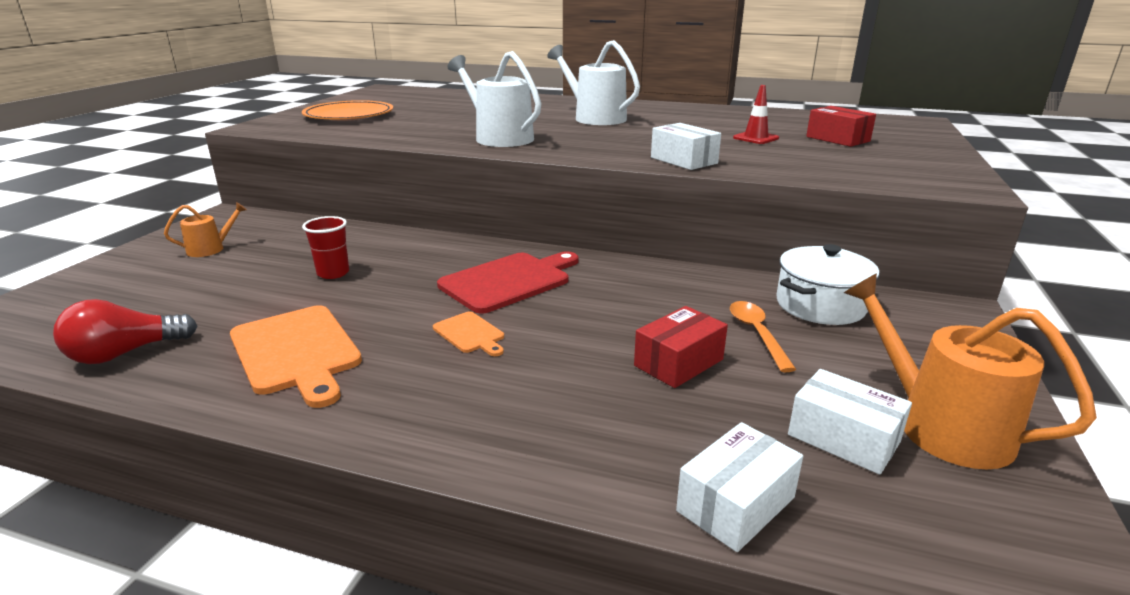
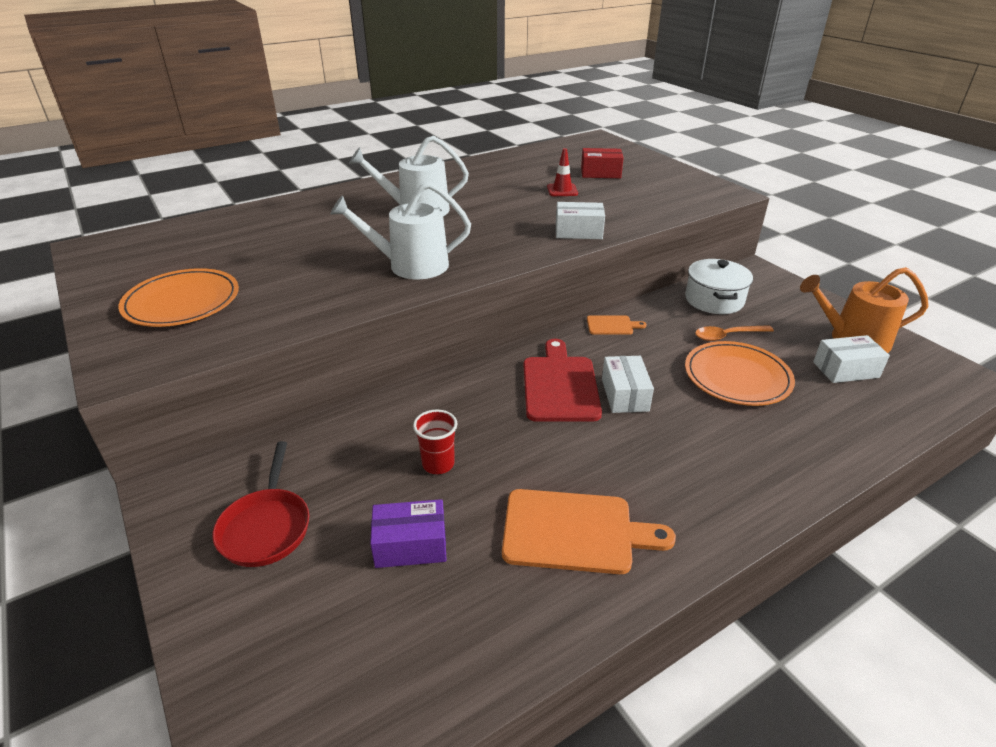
camera: 50 degrees left, 10 degrees up
red light bulb [53,299,197,364] -> none
orange watering can [164,202,247,257] -> red pan [212,441,309,567]
orange cutting board [433,311,504,356] -> orange cutting board moved to [587,315,647,335]
red box [634,306,728,388] -> orange plate [685,341,795,406]
white box [676,422,803,552] -> white box moved to [602,356,654,413]
orange spoon [730,301,797,372] -> orange spoon turned 45 degrees counterclockwise [695,325,774,341]
none -> purple box [370,499,447,568]

